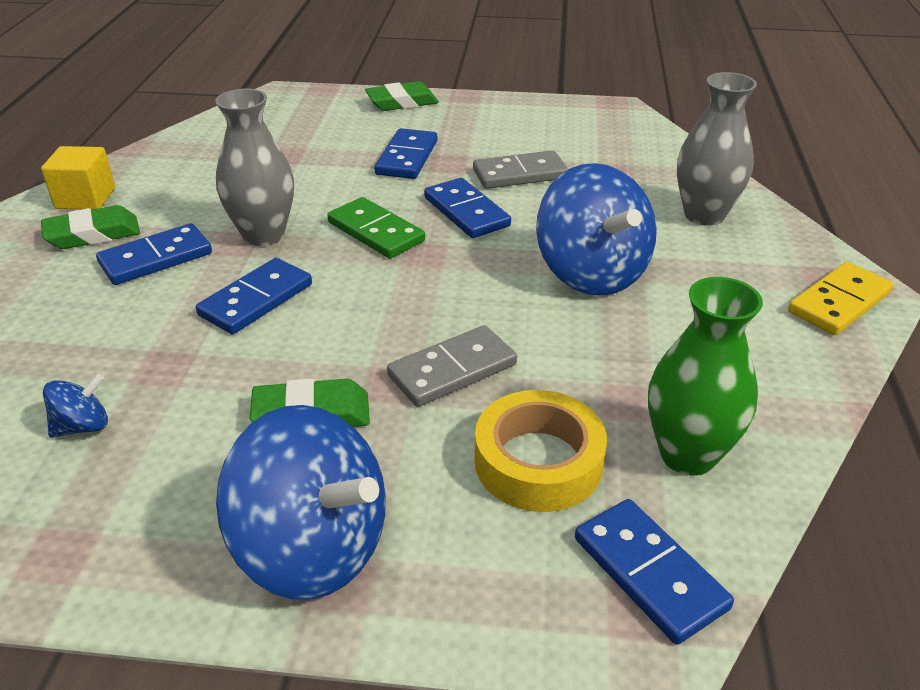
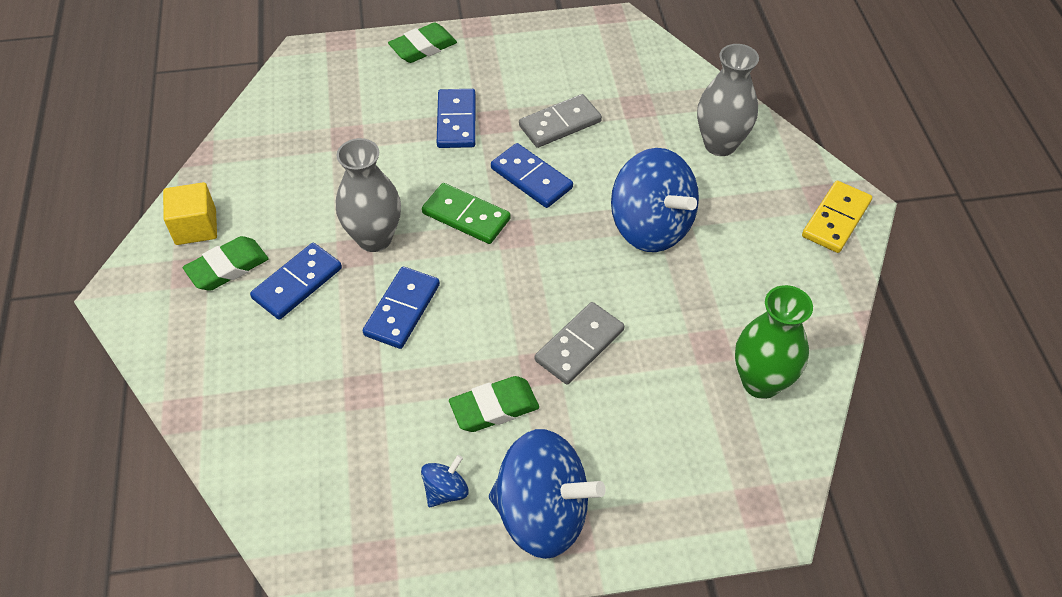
camera: 15 degrees left, 15 degrees up
blue spinning top [43,373,108,438] -> blue spinning top moved to [421,455,469,507]
yellow tape [475,390,607,512] -> none
blue domino [575,499,734,645] -> none

